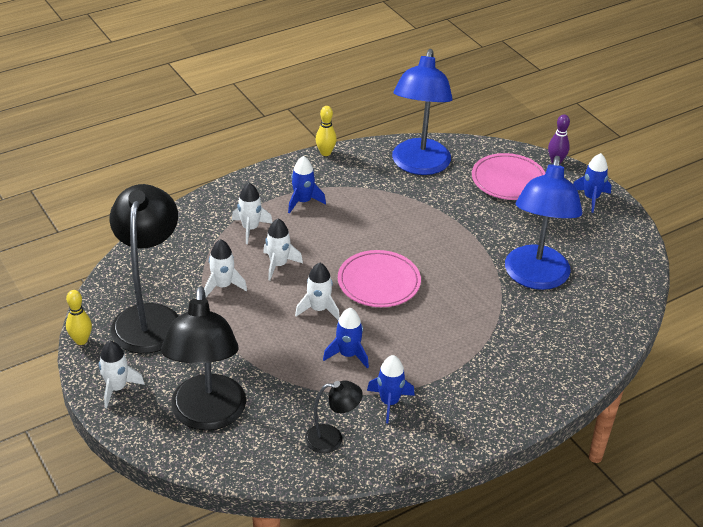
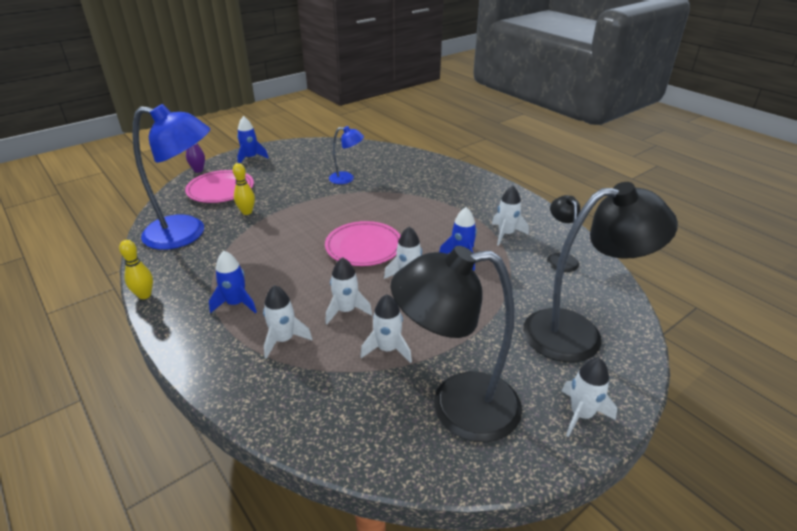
camera: 95 degrees left, 5 degrees down
yellow bowling pin [66,290,92,345] -> yellow bowling pin moved to [233,163,255,215]
blue rocket [367,355,415,423] -> white rocket [492,186,528,246]
blue lamp [505,156,583,290] -> blue lamp [329,126,364,184], size x0.49

